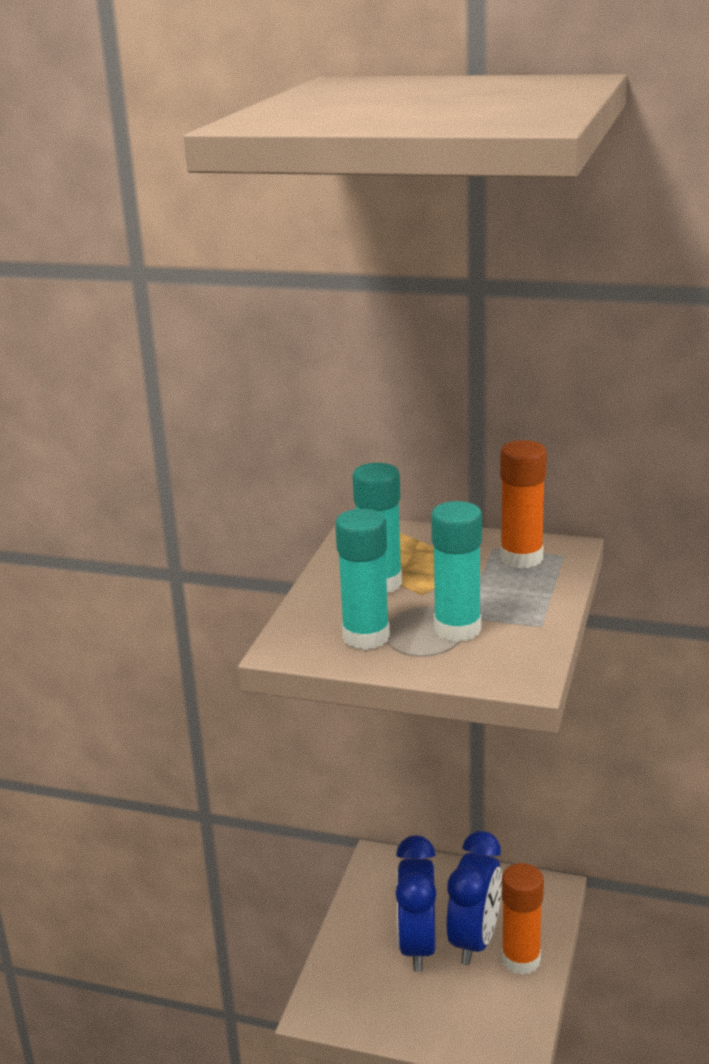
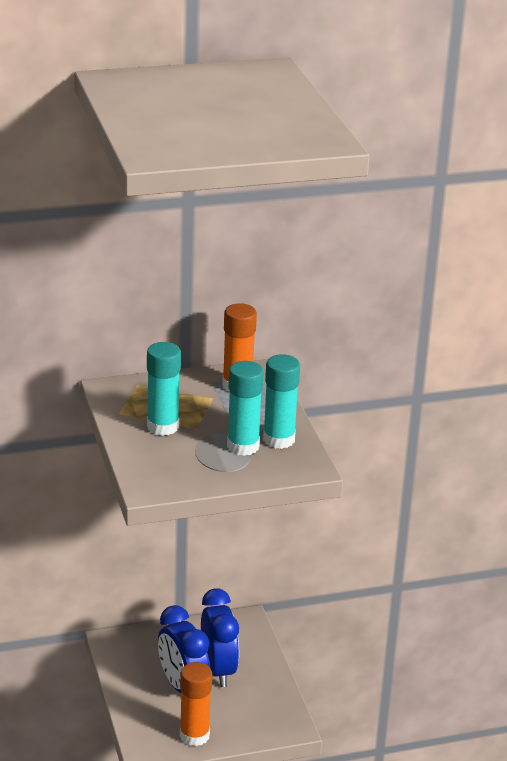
camera: 35 degrees left, 5 degrees up
turquoise glue stick [335,509,390,650] -> turquoise glue stick moved to [263,354,300,449]
orange glue stick [502,863,544,975] -> orange glue stick moved to [180,662,212,746]

